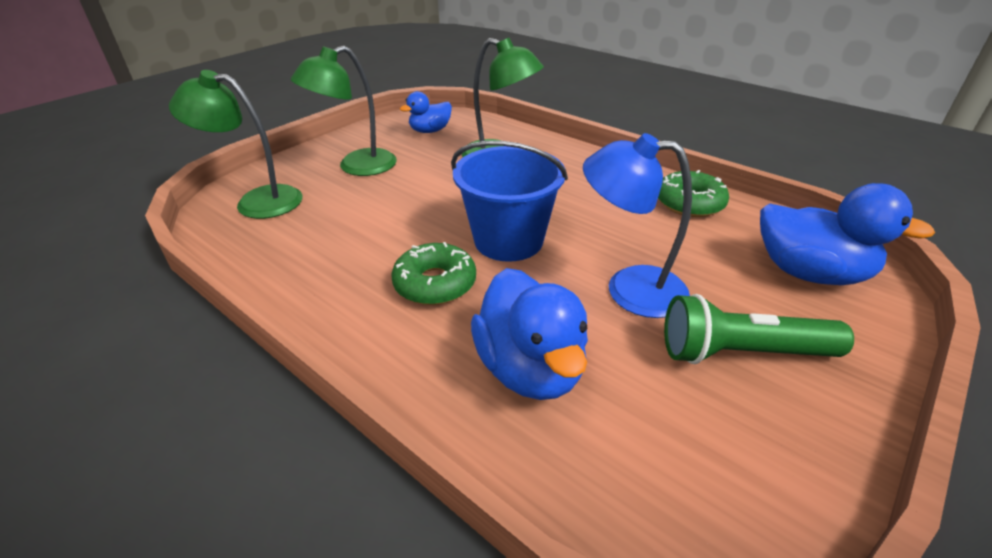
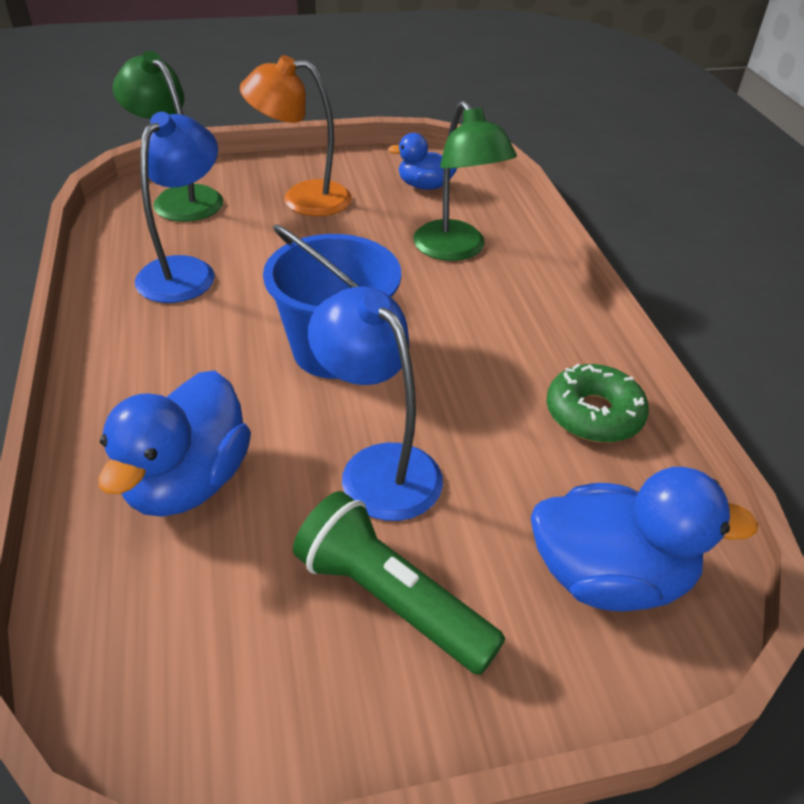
camera: 35 degrees right, 5 degrees up
green lamp [291,46,397,176] -> orange lamp [240,55,352,216]
green donut [391,242,476,305] -> none
blue duck [760,183,935,285] -> blue duck turned 60 degrees counterclockwise [531,467,758,611]
none -> blue lamp [135,112,218,303]

